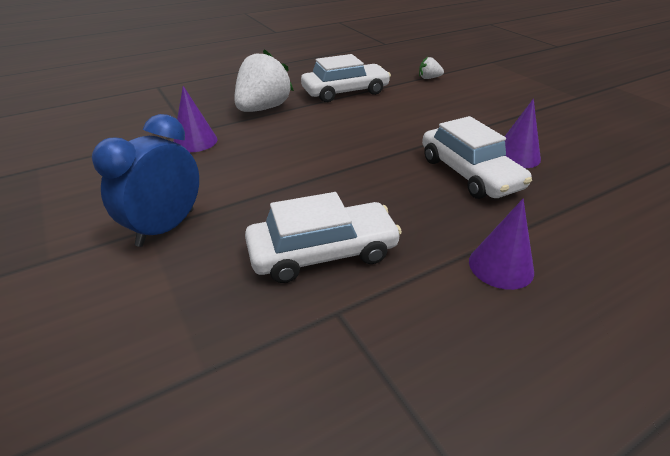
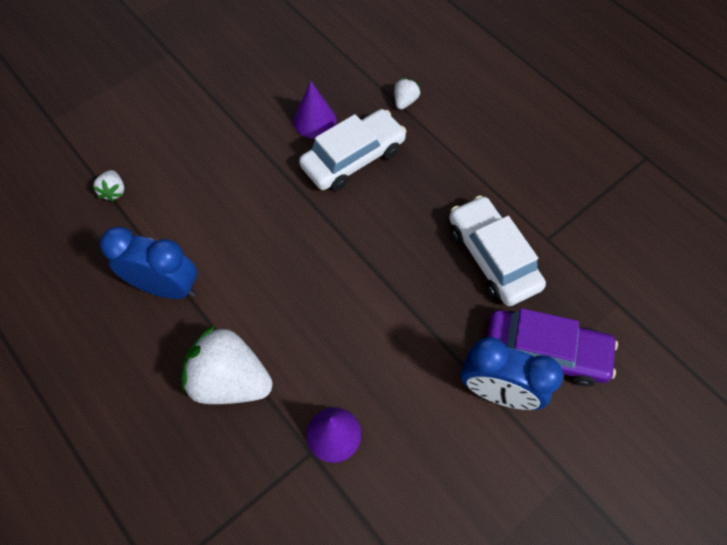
camera: 100 degrees left, 25 degrees up
white car [301,54,391,102] -> blue clock [100,227,197,299]
purple cone [469,199,534,290] -> none
none -> white strawberry [394,78,420,110]
none -> purple car [487,308,618,387]

